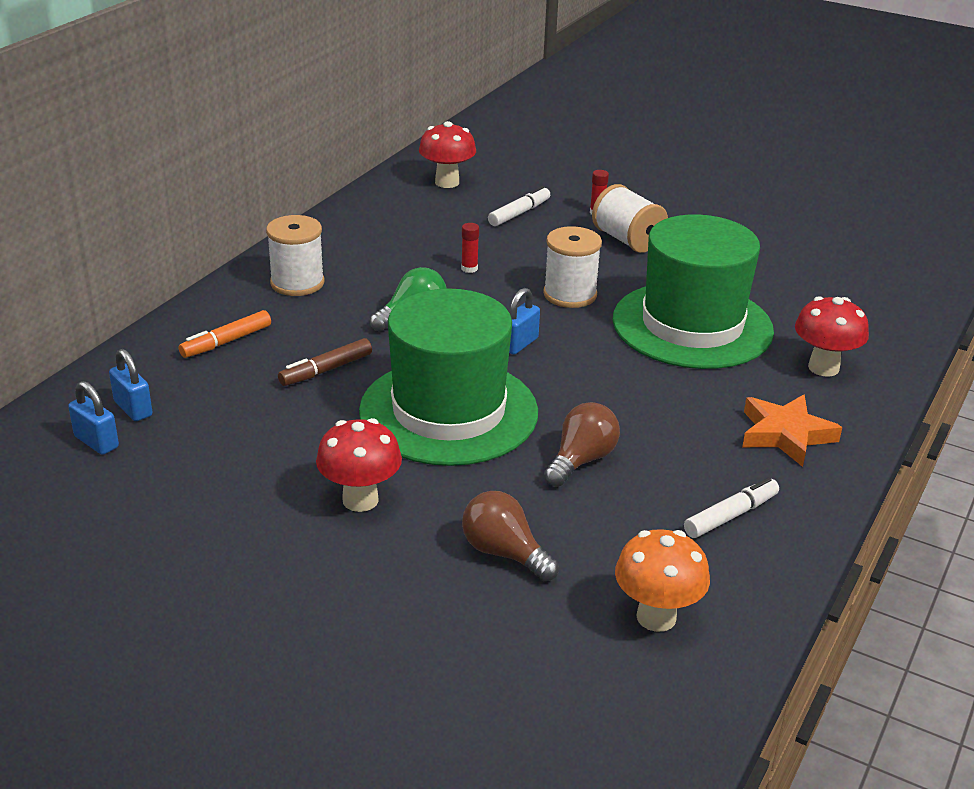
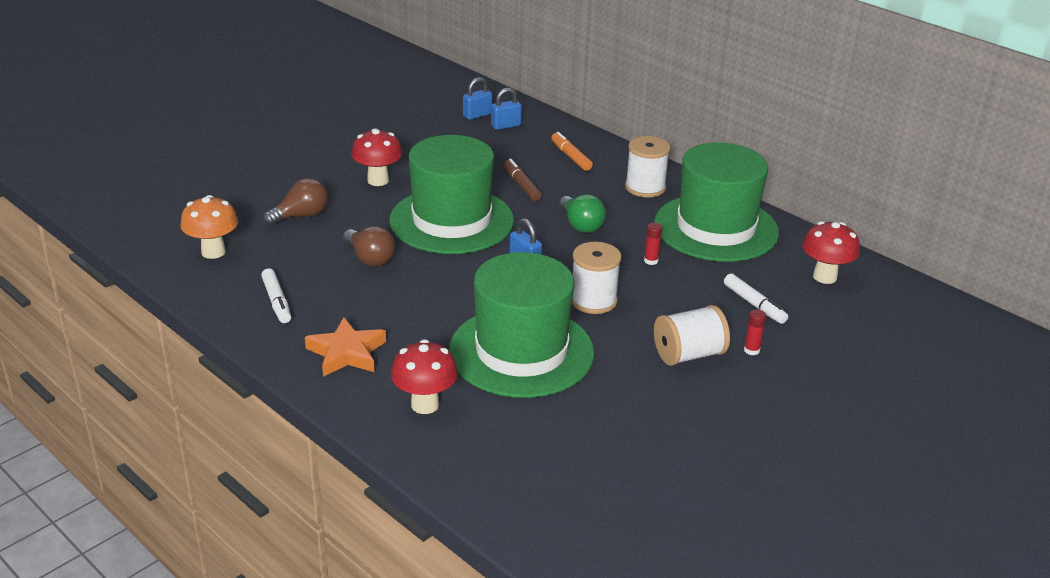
camera: 105 degrees right, 0 degrees up
none -> green hat [654,143,779,262]

